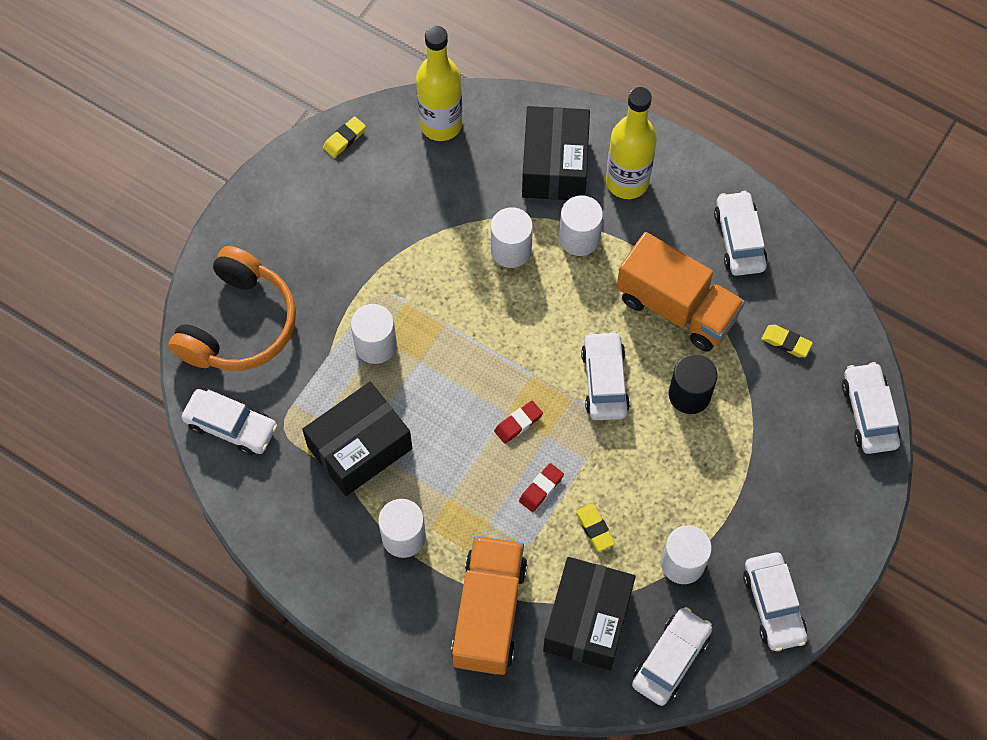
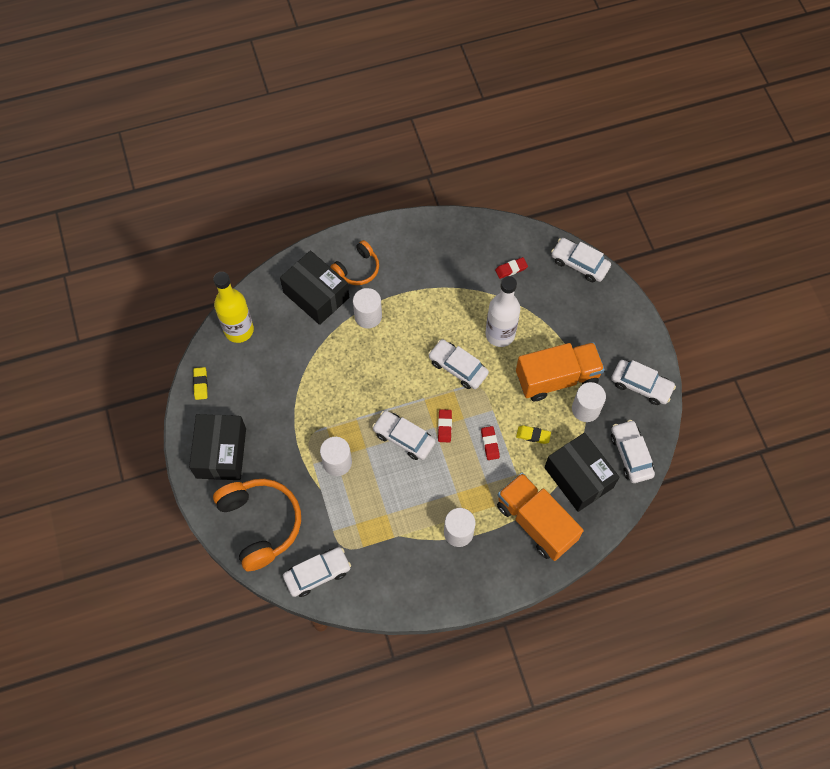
camera: 50 degrees left, 0 degrees up
black box [302,382,412,496] -> black box moved to [189,414,246,480]
white cylinder [491,207,533,268] -> none
yellow bottle [606,87,657,199] -> orange headphones [330,240,379,285]
orange truck [616,232,745,352] -> orange truck moved to [516,342,605,401]
black cylinder [669,354,718,414] -> white bottle [485,276,520,347]
white car [714,191,768,276] -> white car moved to [372,411,435,460]
yellow eraser [761,325,813,357] -> red eraser [495,257,528,279]

